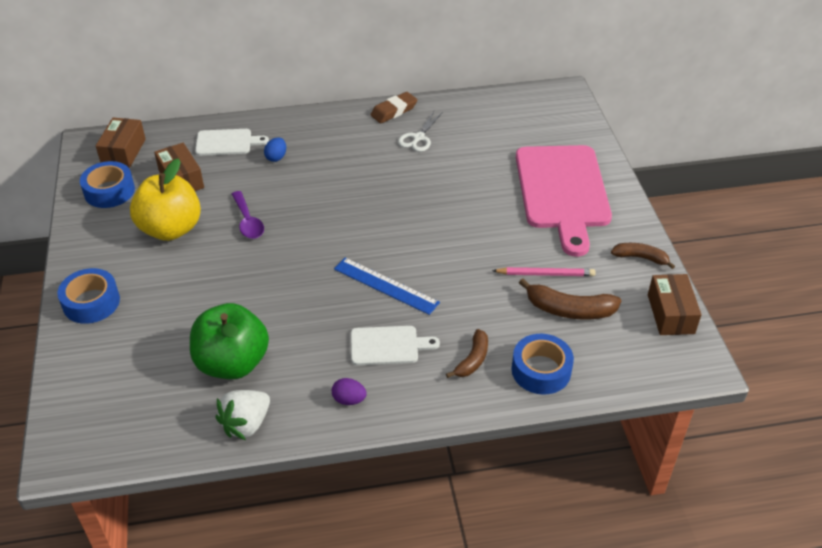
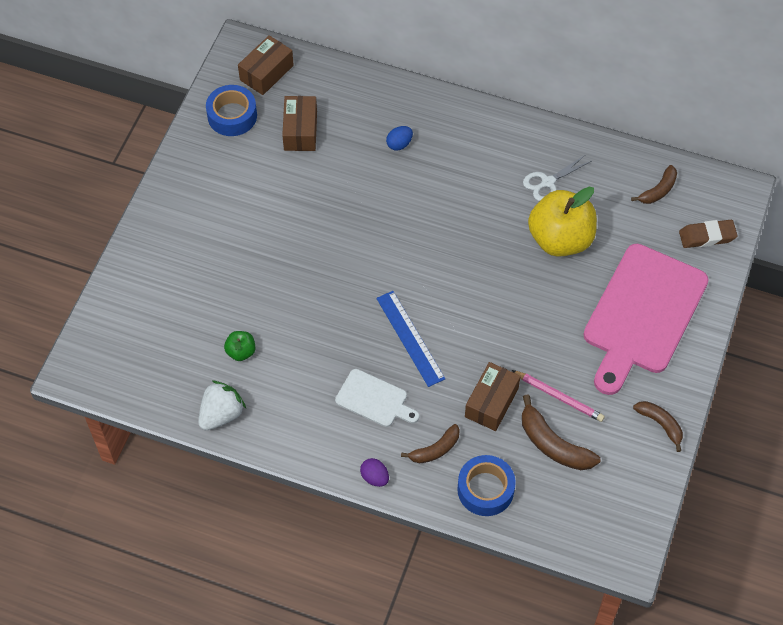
camera: 30 degrees right, 15 degrees up
blue tape [57,268,120,324] -> none
yellow apple [130,158,201,241] -> yellow apple moved to [528,187,597,257]
green apple [190,303,269,379] -> green apple [224,331,255,361], size x0.44
white cutting board [195,129,269,156] -> none
white strawberry [216,390,270,440] -> white strawberry turned 150 degrees clockwise [198,381,246,430]
purple spoon [232,191,264,239] -> none
purple egg [332,378,367,405] -> purple egg moved to [360,458,389,487]
brown eraser [370,92,417,123] -> brown eraser moved to [679,220,738,248]
brown box [648,274,702,335] -> brown box moved to [465,362,521,431]
none -> brown banana [631,165,677,204]

